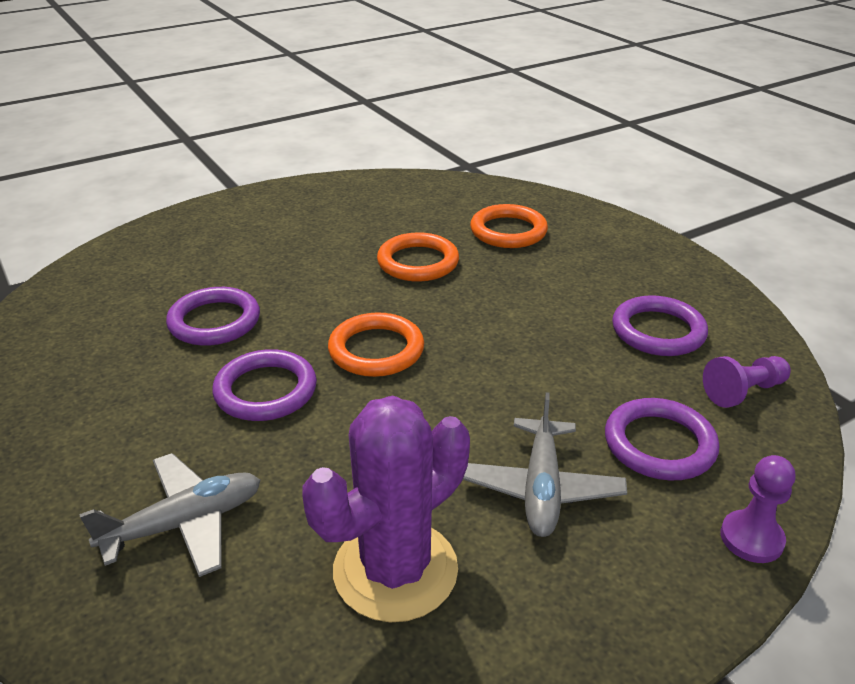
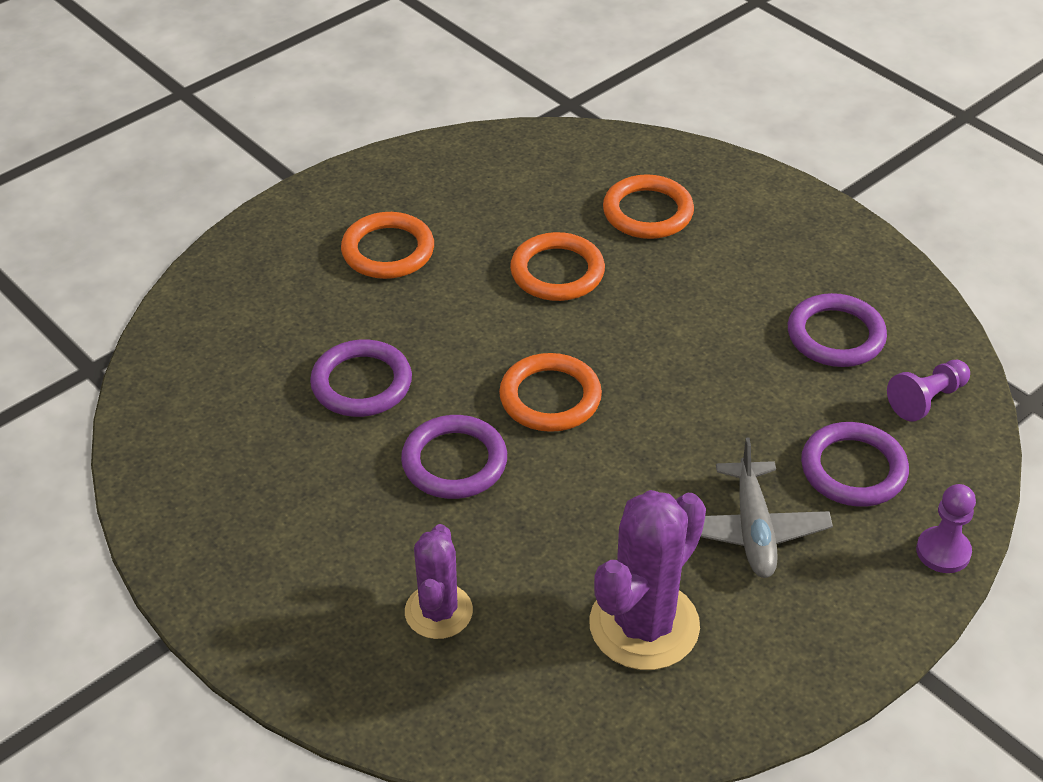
camera: 10 degrees left, 10 degrees up
grey plane [79,453,261,577] -> purple cactus [405,524,473,639]
none -> orange ring [341,212,434,279]

